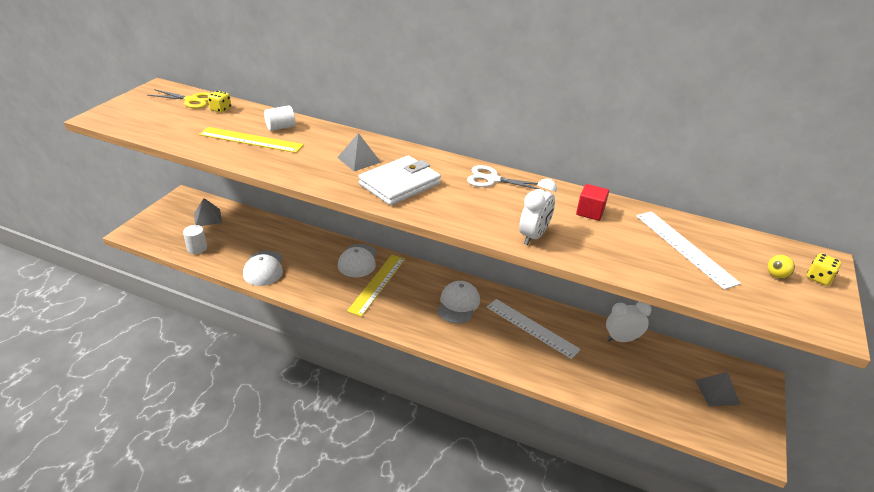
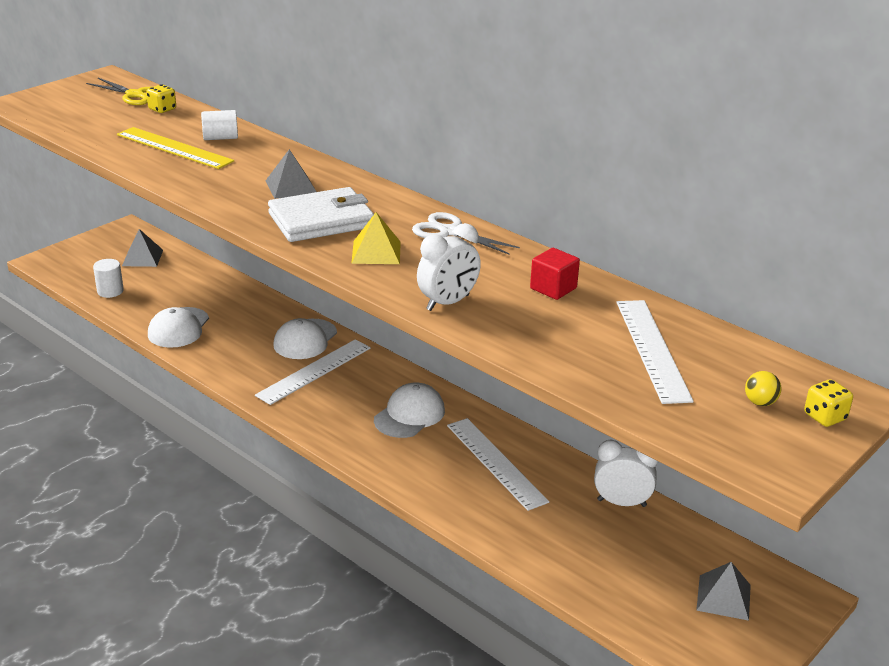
camera: 20 degrees right, 5 degrees down
yellow ruler [347,255,405,317] -> white ruler [255,339,371,405]
none -> yellow pyramid [351,212,401,264]

